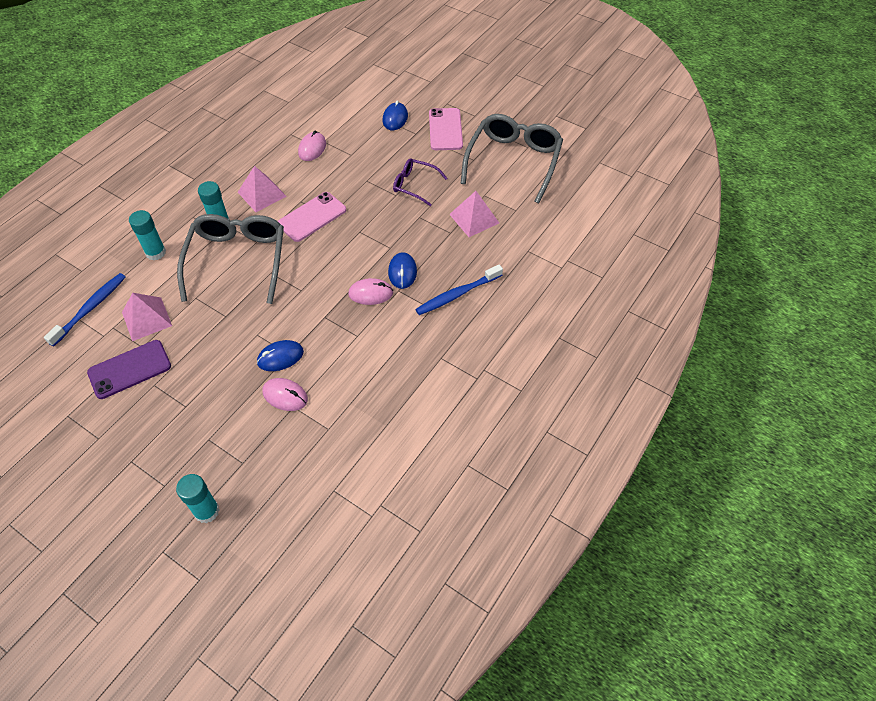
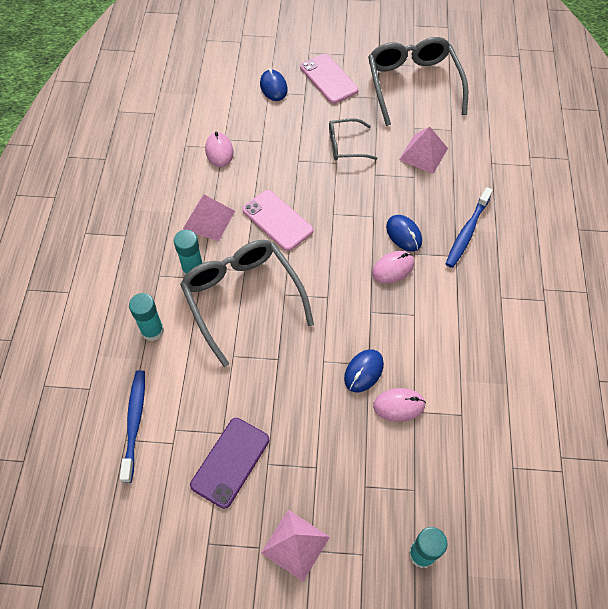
camera: 30 degrees left, 5 degrees up
pink pyramid [122,293,172,341] -> pink pyramid moved to [261,510,330,582]
pink phone [278,192,346,242] -> pink phone turned 60 degrees counterclockwise [242,190,313,251]
purple glasses [393,159,447,206] -> grey glasses [329,118,378,160]

